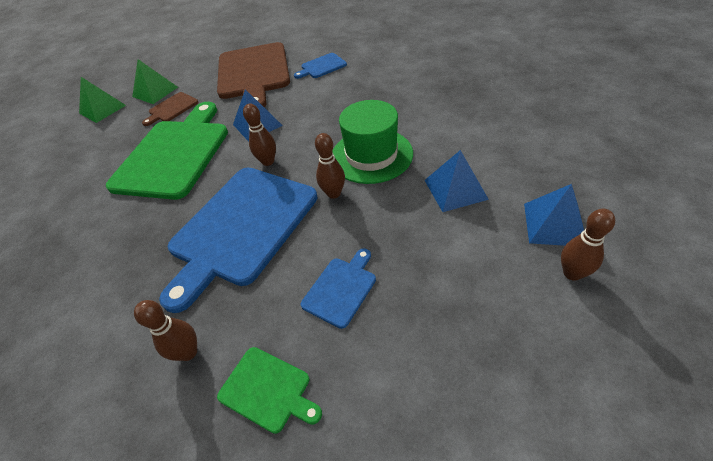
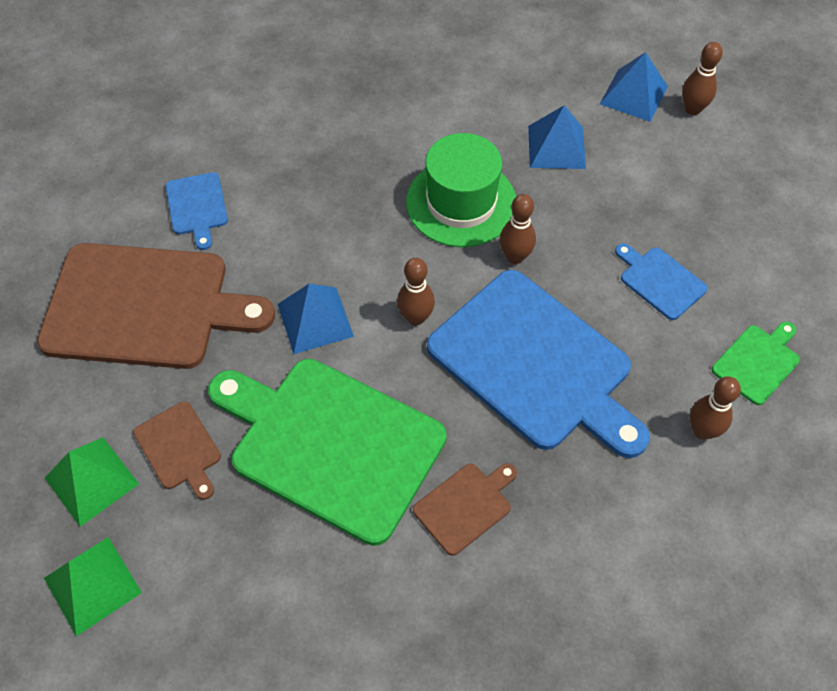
camera: 80 degrees left, 10 degrees up
none -> brown cutting board [413,463,517,556]

